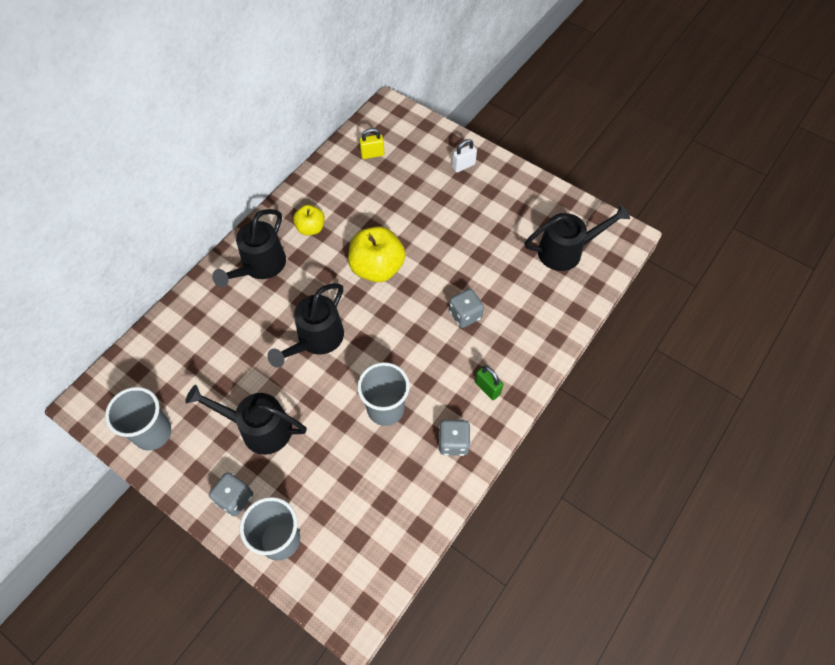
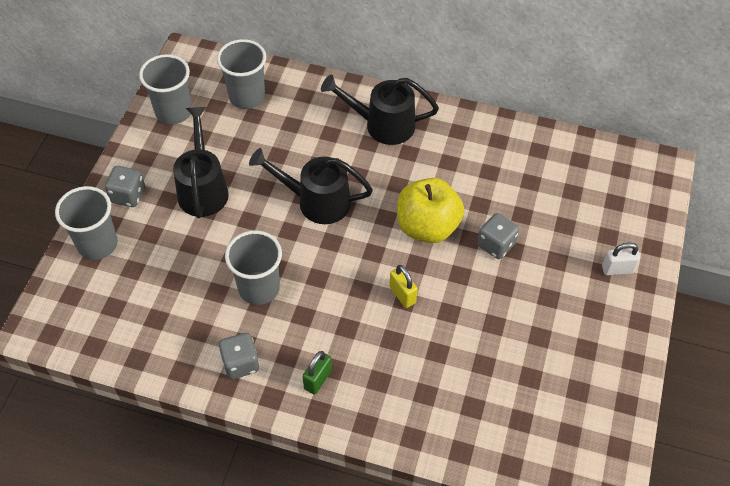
camera: 70 degrees right, 5 degrees down
yellow apple [293,205,325,235] -> none
yellow padlock [359,128,384,159] -> yellow padlock moved to [389,265,418,308]
grey dice [449,289,484,328] -> grey dice moved to [477,213,519,259]
white padlock [452,139,477,173] -> white padlock turned 45 degrees counterclockwise [602,243,640,275]
black watering can [525,204,630,271] -> none
none -> grey cup [217,39,266,109]

